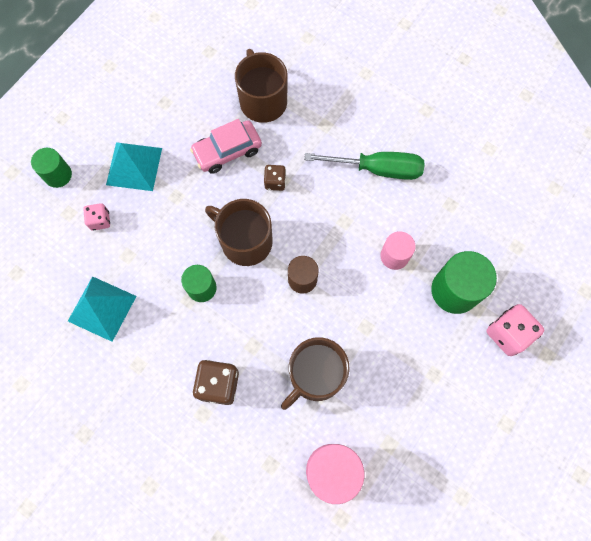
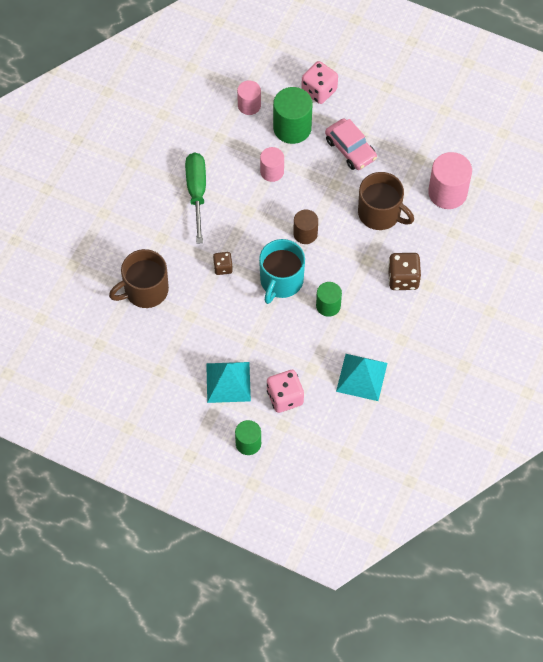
camera: 100 degrees left, 10 degrees down
pink dice [83,203,110,231] -> pink dice [267,370,304,413], size x1.68
pink car [190,119,262,174] -> pink car moved to [325,118,377,170]
brown mug [205,199,273,266] -> turquoise mug [259,239,305,304]
none -> pink cylinder [237,80,261,115]

